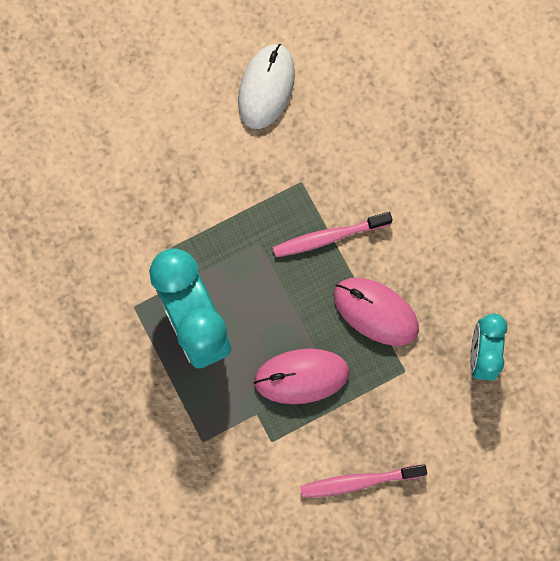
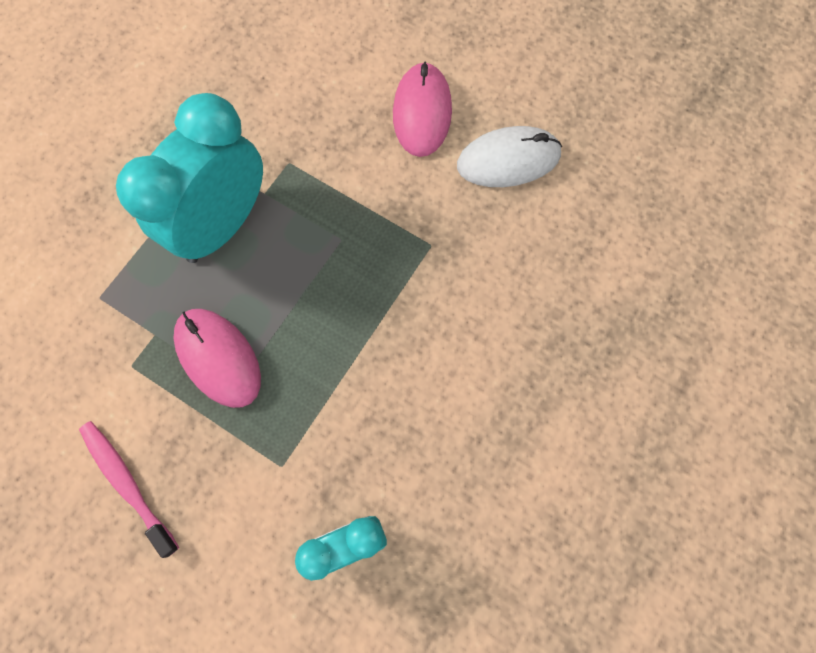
camera: 60 degrees right, 5 degrees down
pink toothbrush [273,212,392,257] -> none
pink mouse [334,278,419,346] -> pink mouse moved to [393,61,452,157]

